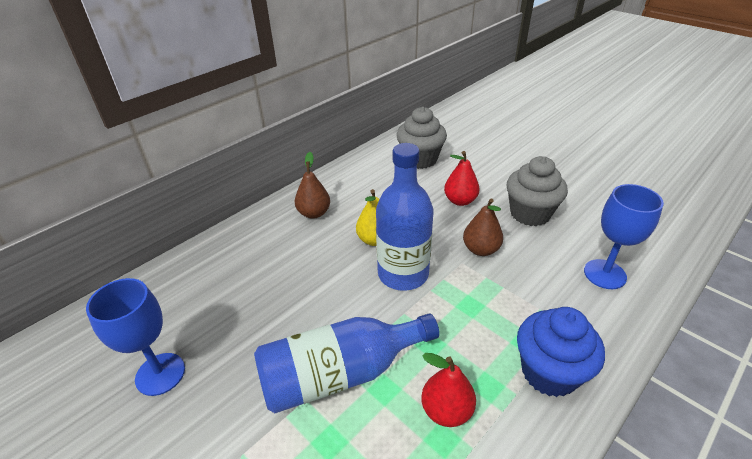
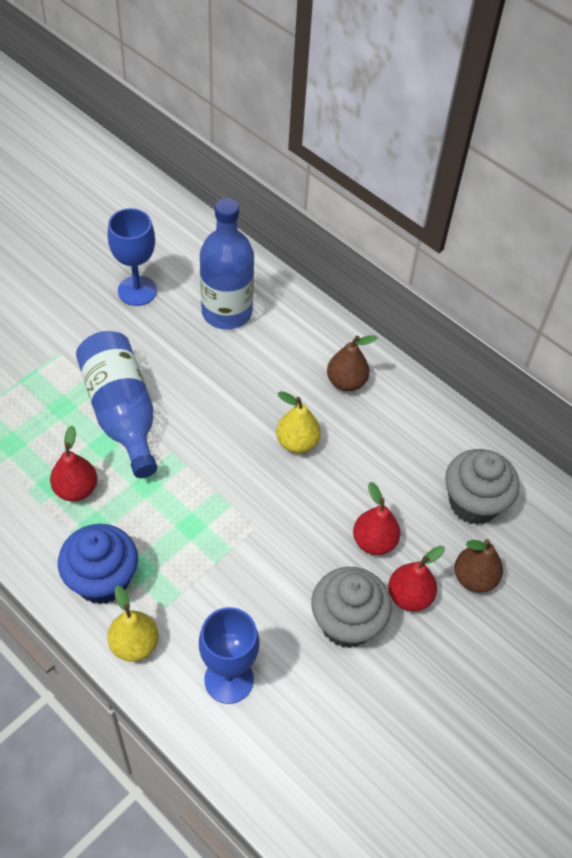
camera: 85 degrees right, 15 degrees up
blue bottle [376,143,433,291] -> blue bottle moved to [200,198,254,330]
brown pear [463,198,503,256] -> brown pear moved to [455,539,503,593]
none -> yellow pear [107,585,159,662]
none -> red pear [388,545,445,612]

